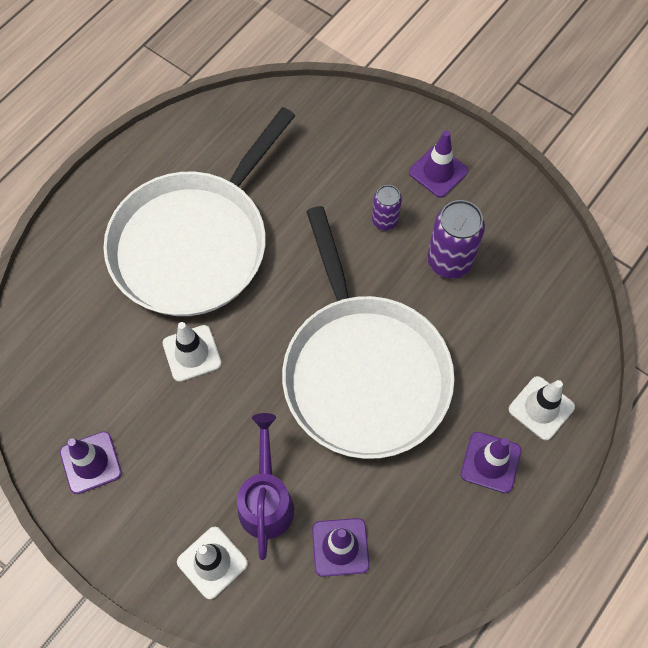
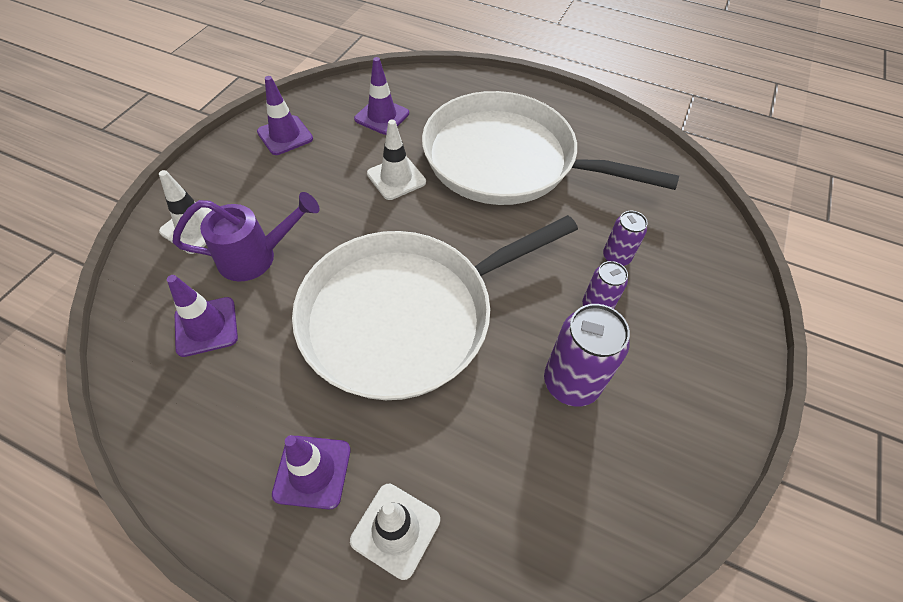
camera: 75 degrees right, 10 degrees down
purple traffic cone [409,130,468,198] -> purple traffic cone moved to [354,57,409,135]
none -> purple can [603,211,647,266]

